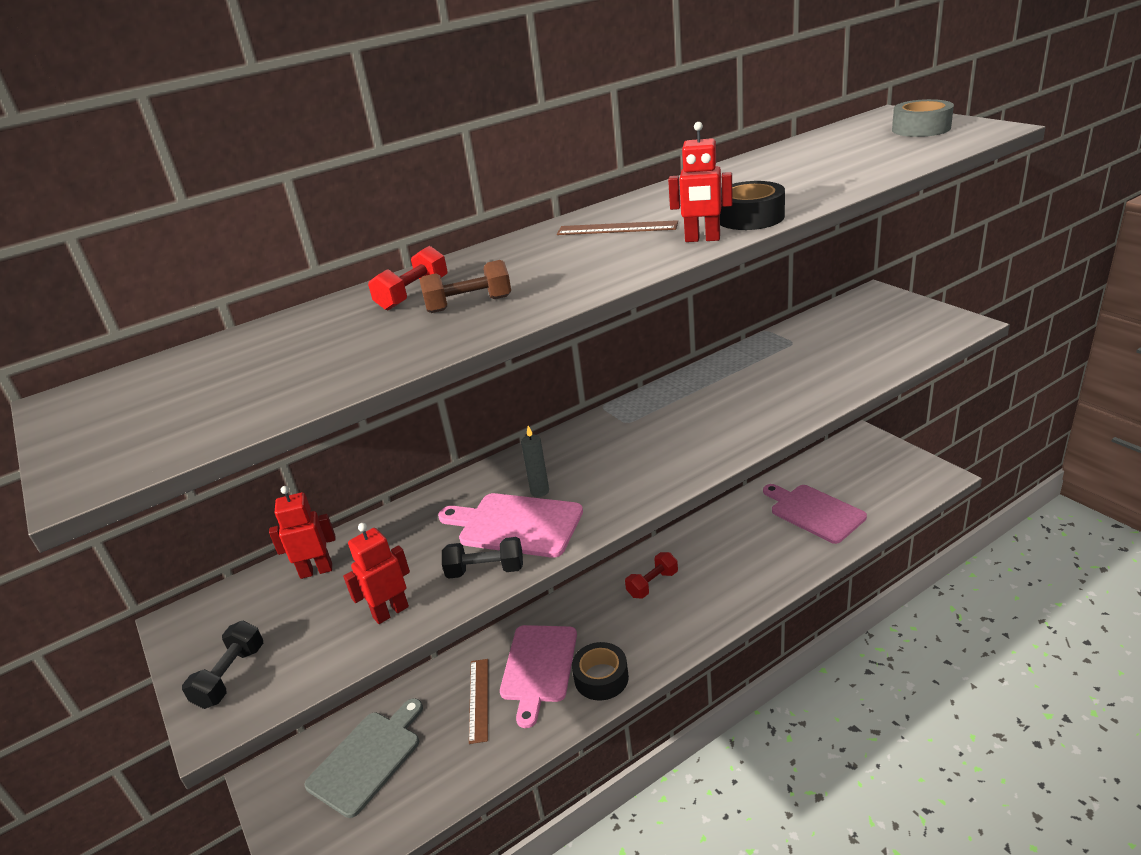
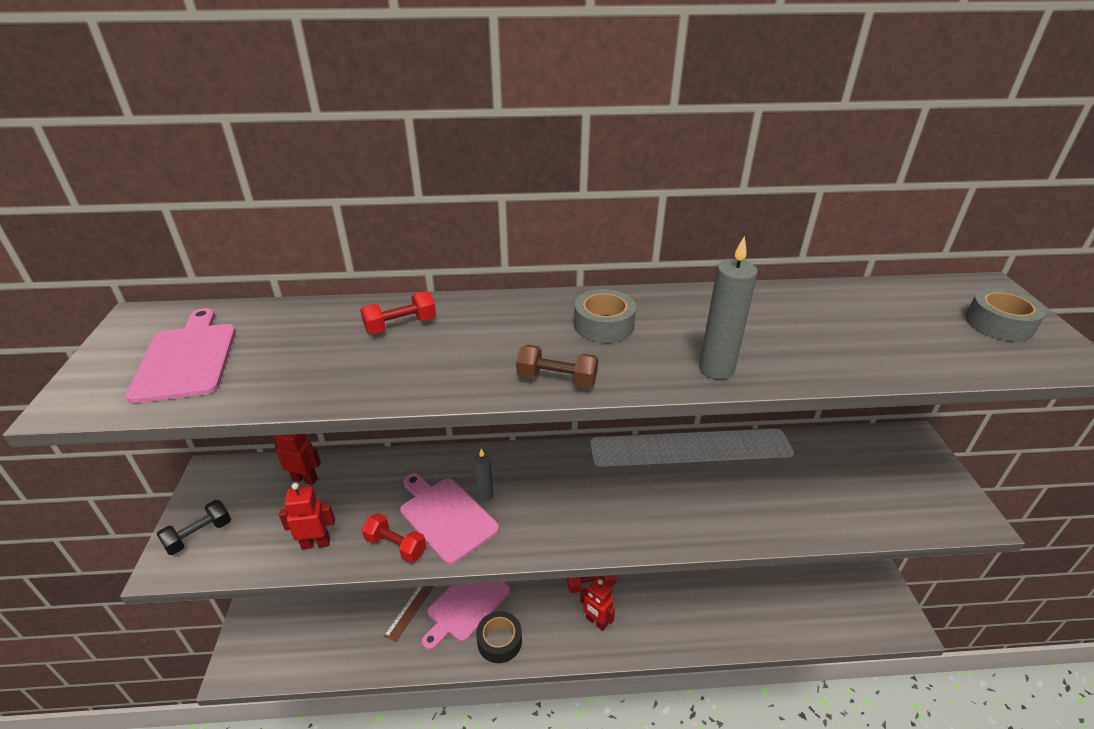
camera: 25 degrees right, 5 degrees up
grey cutting board [304,698,423,818] -> none
brown dumbbell [420,260,511,313] -> brown dumbbell moved to [516,345,598,389]
black dumbbell [442,537,523,579] -> red dumbbell [362,513,426,563]
brown ruler [557,220,678,235] -> grey tape [574,289,636,343]
red robot [668,122,733,242] -> red robot moved to [580,578,615,631]
black tape [720,181,785,230] -> grey candle [699,236,758,379]
pink cutting board [763,484,867,544] -> pink cutting board moved to [126,308,236,403]

